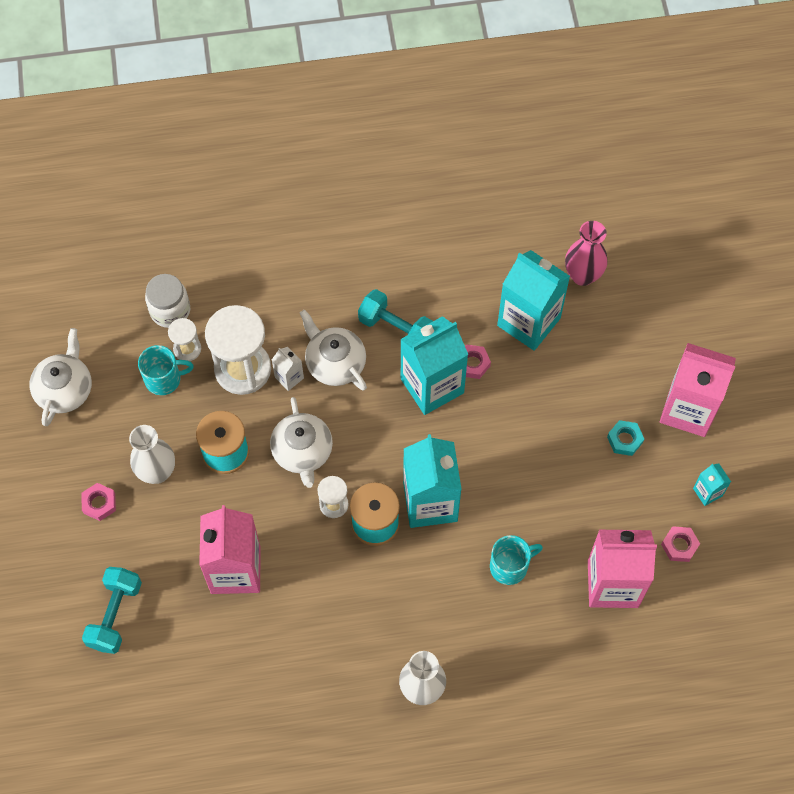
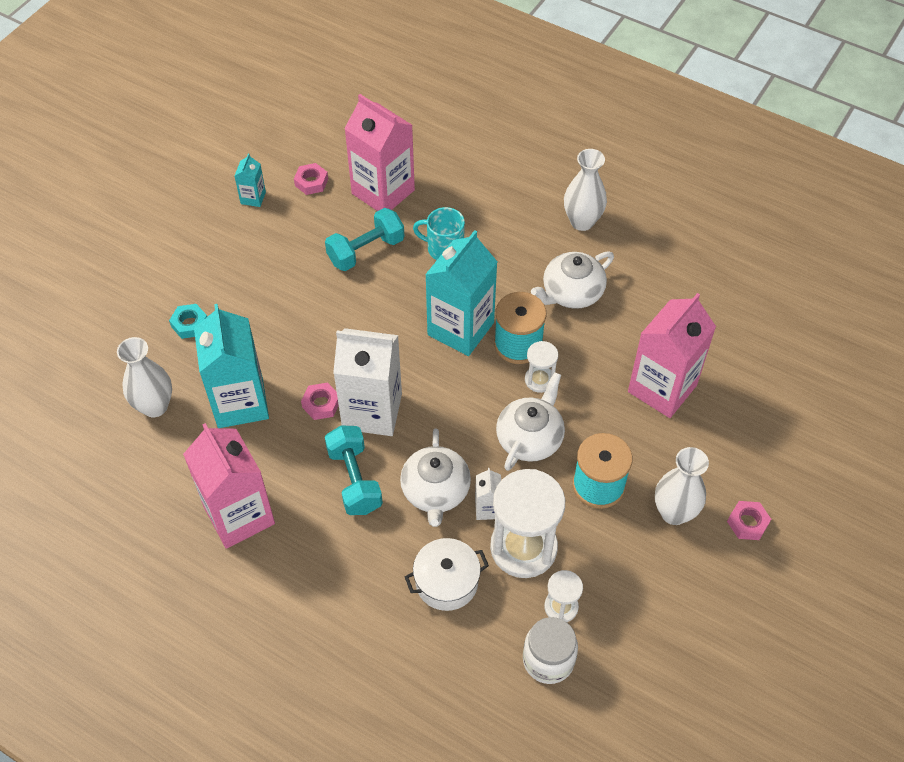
camera: 140 degrees left, 10 degrees down
white teapot [29,328,92,426] -> white teapot moved to [531,251,614,309]
turquoise dumbbell [82,567,142,654] -> turquoise dumbbell moved to [325,208,404,271]
turquoise mug [138,345,194,395] -> none
turquoise carton [400,316,468,415] -> white carton [333,328,402,436]
pink vase [565,221,608,286] -> white vase [117,337,172,417]
turquoise nut [607,420,644,456] -> turquoise nut moved to [169,304,207,339]
pink carton [660,343,736,437] -> pink carton moved to [183,423,275,549]
none -> white pot [405,538,489,611]

